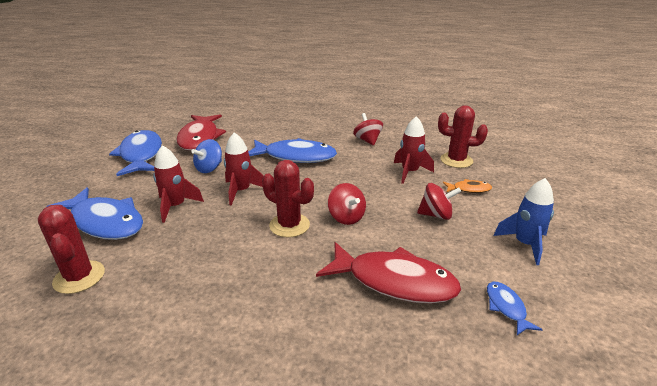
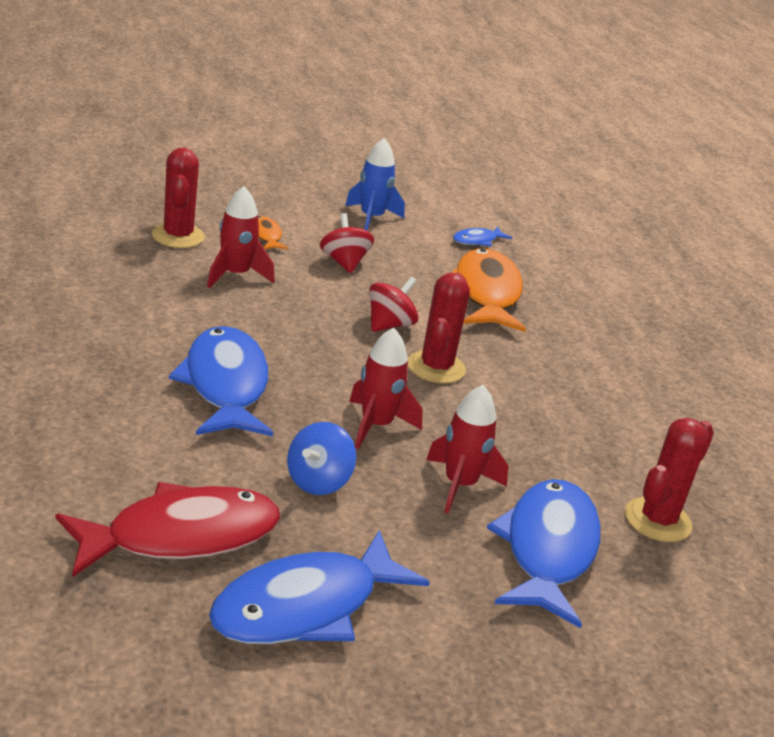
camera: 115 degrees left, 0 degrees up
blue spinning top [191,139,222,173] -> blue spinning top turned 105 degrees clockwise [287,422,356,495]
red fish [316,242,461,304] -> orange fish [451,248,526,332]
red spinning top [353,113,383,146] -> none

